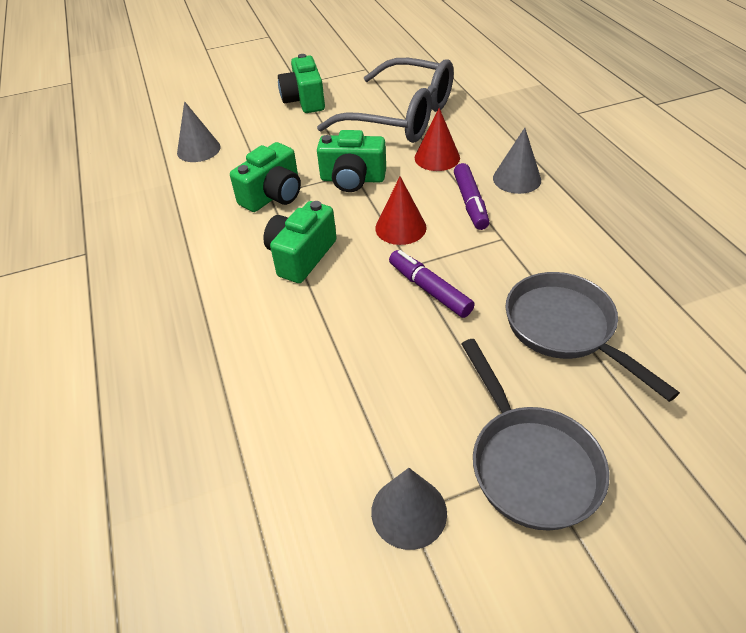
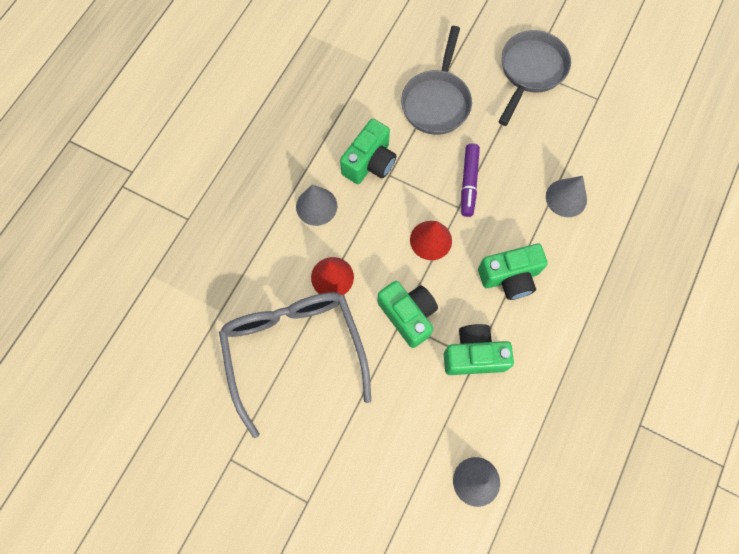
camera: 135 degrees left, 25 degrees up
green camera [278,54,325,113] -> green camera moved to [340,119,396,184]
grey cone [371,468,447,550] -> grey cone moved to [546,176,587,217]
purple marker [454,163,489,230] -> none

